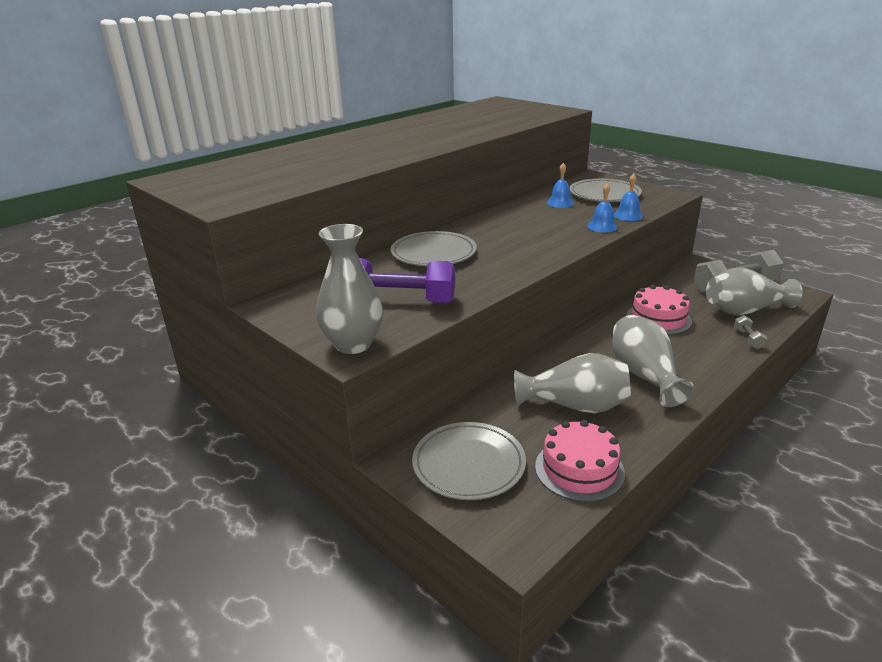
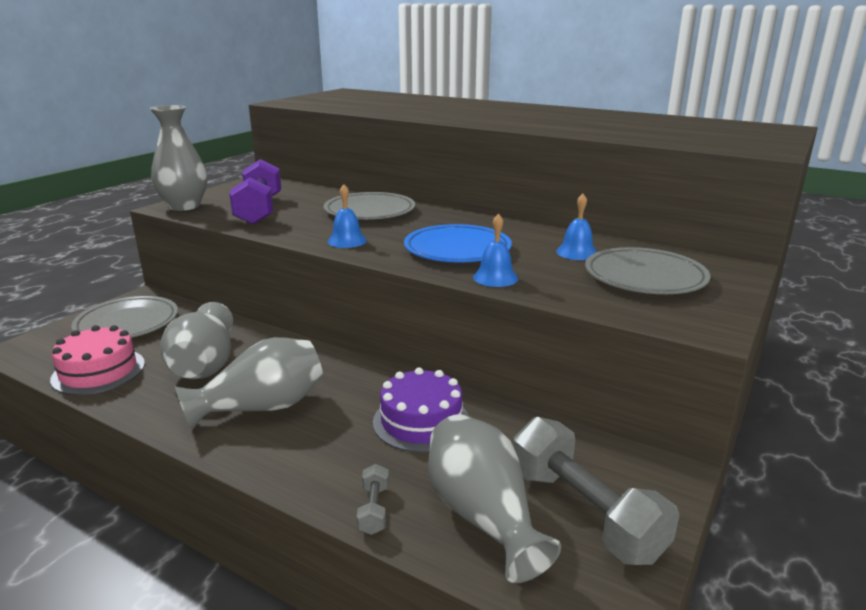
camera: 75 degrees right, 5 degrees down
blue bell [614,174,643,221] -> blue bell moved to [328,184,367,248]
pink cake [626,285,692,335] -> purple cake [373,367,469,452]
grey dumbbell [734,315,767,349] -> grey dumbbell turned 75 degrees counterclockwise [357,464,389,535]
none -> blue plate [404,224,512,262]

